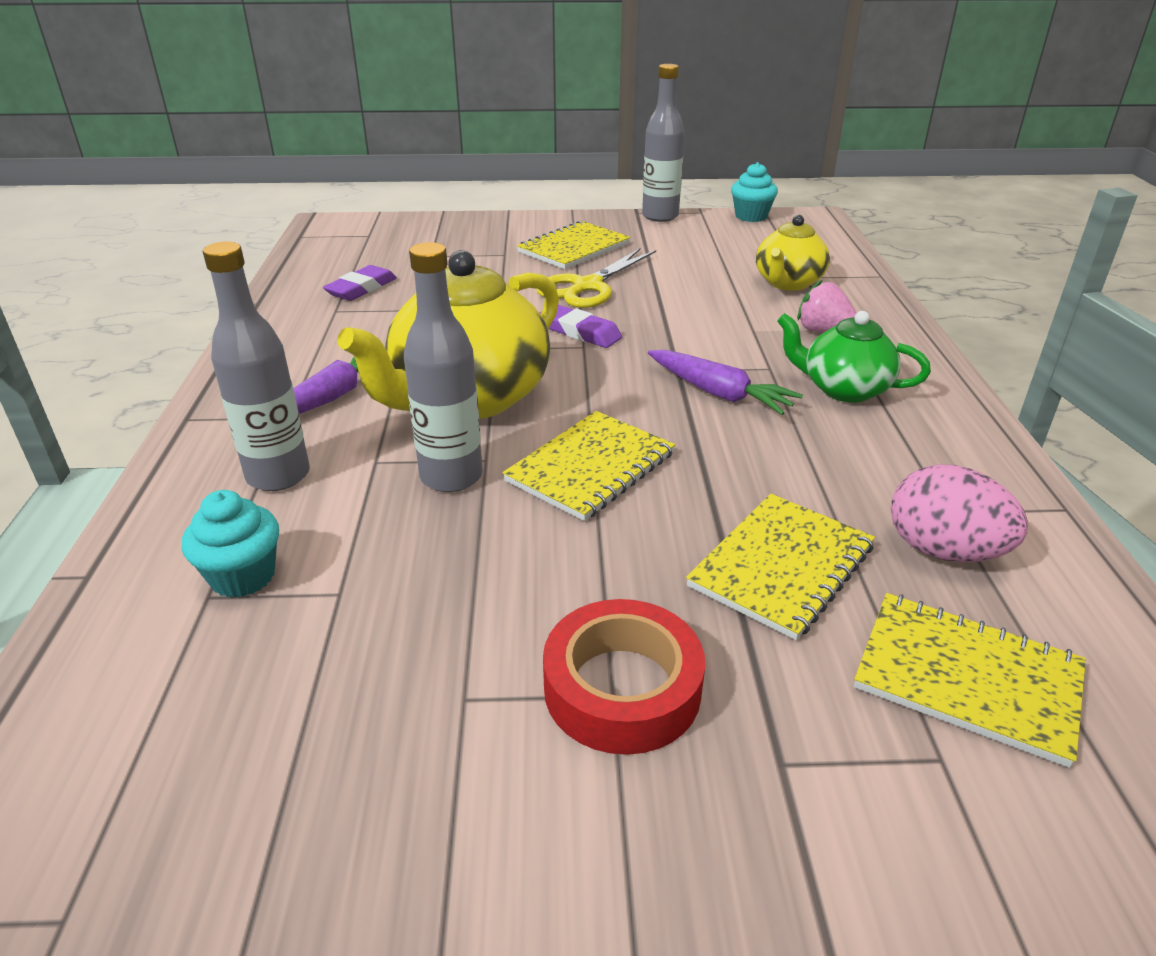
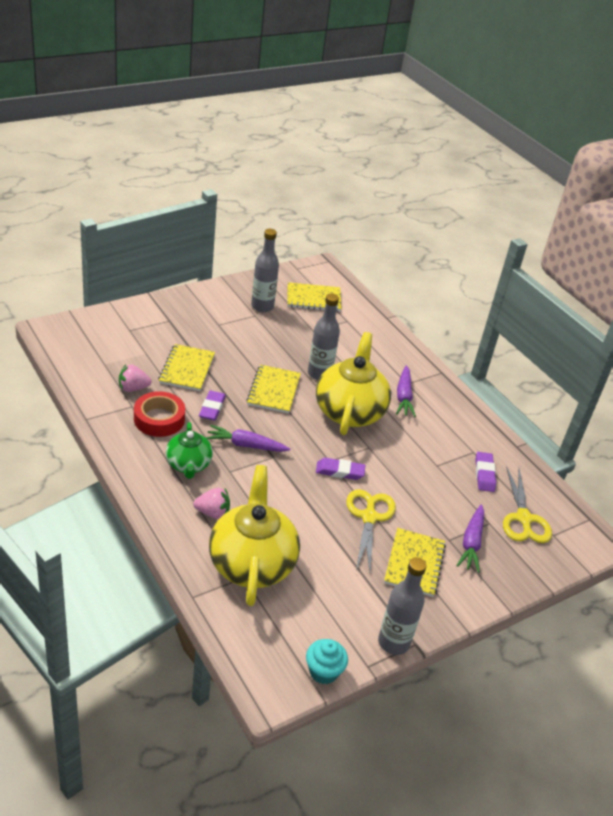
camera: 145 degrees right, 5 degrees up
turquoise cupcake [182,490,279,598] -> none
grey bottle [203,242,310,491] -> grey bottle moved to [251,229,279,312]
red tape [543,599,705,755] -> red tape moved to [134,391,185,437]
yellow teapot [756,215,830,291] -> yellow teapot [209,465,300,606], size x1.75
green teapot [777,311,931,403] -> green teapot turned 90 degrees clockwise [166,422,213,479]
yellow notebook [854,593,1086,768] -> yellow notebook moved to [287,282,342,312]
pink egg [891,465,1028,562] -> pink strawberry [119,364,152,392]
none -> purple eraser [199,391,226,421]
none -> purple carrot [456,504,484,573]
none -> yellow scissors [503,466,552,543]

